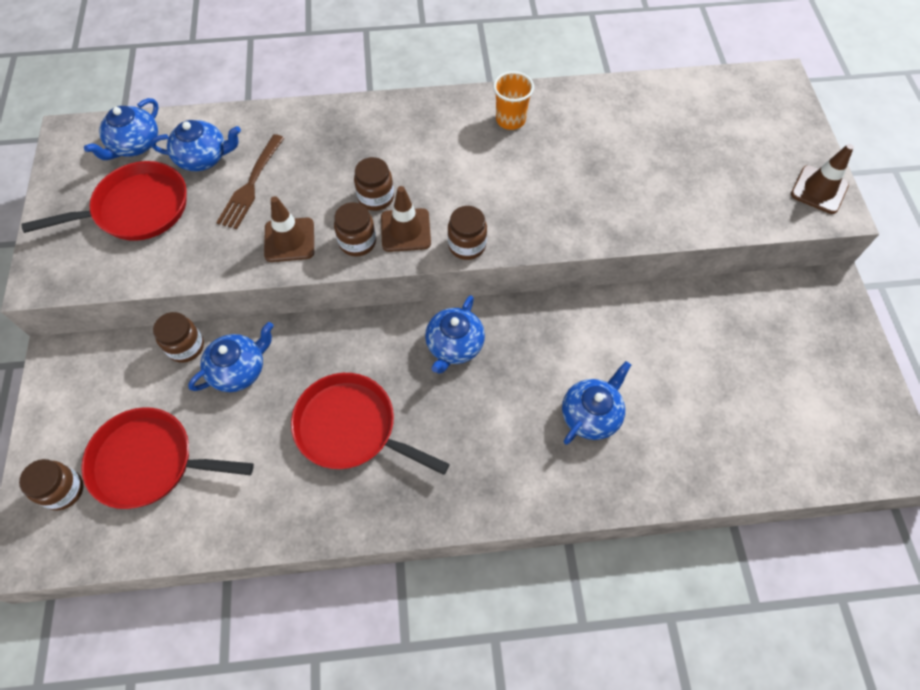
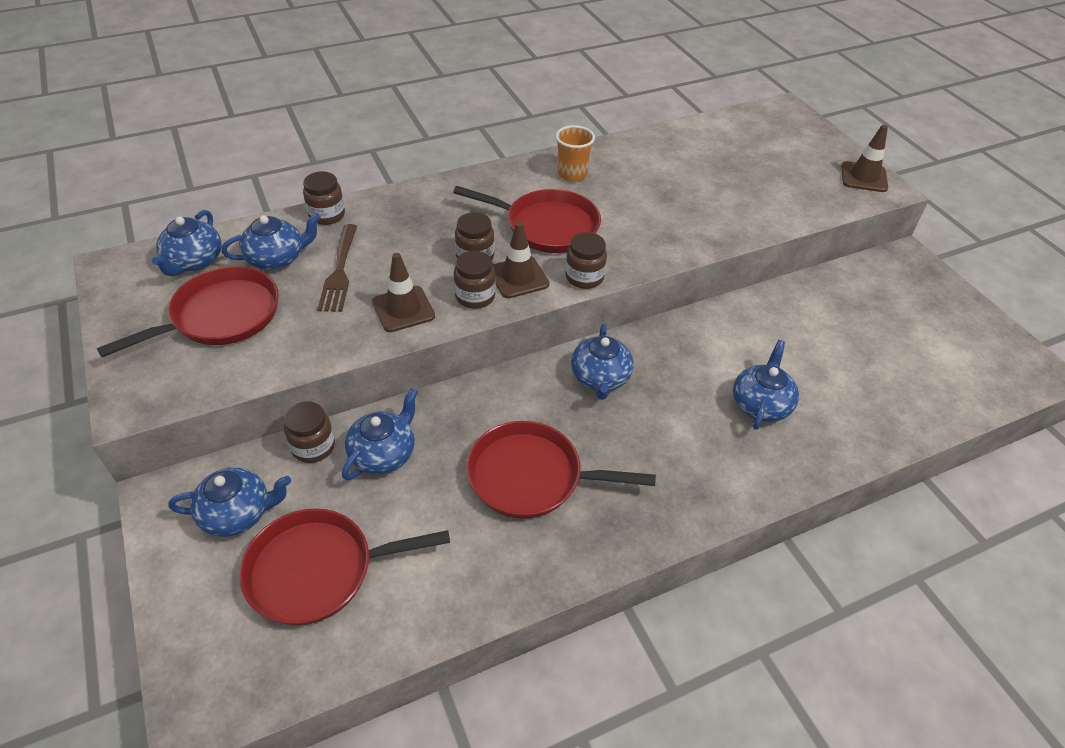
camera: 20 degrees left, 15 degrees down
brown jar [19,459,84,510] -> brown jar moved to [303,171,345,225]
none -> blue teapot [169,468,291,537]
none -> red pan [453,186,601,253]

